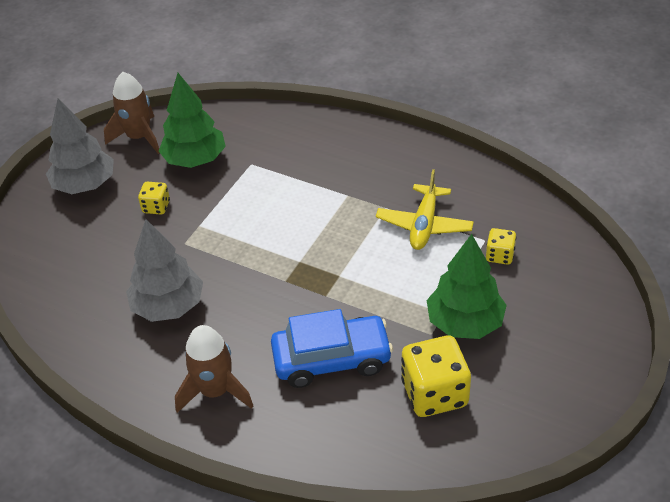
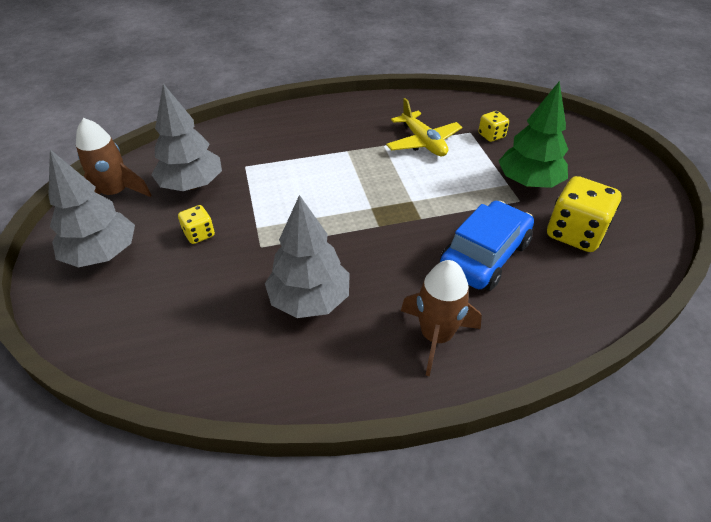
camera: 45 degrees left, 0 degrees up
green tree [159,73,226,168] -> grey tree [151,84,222,191]

